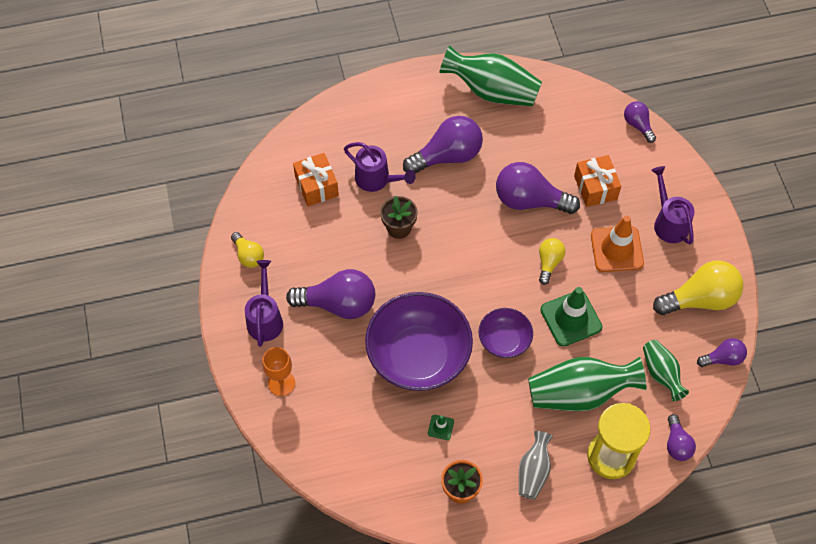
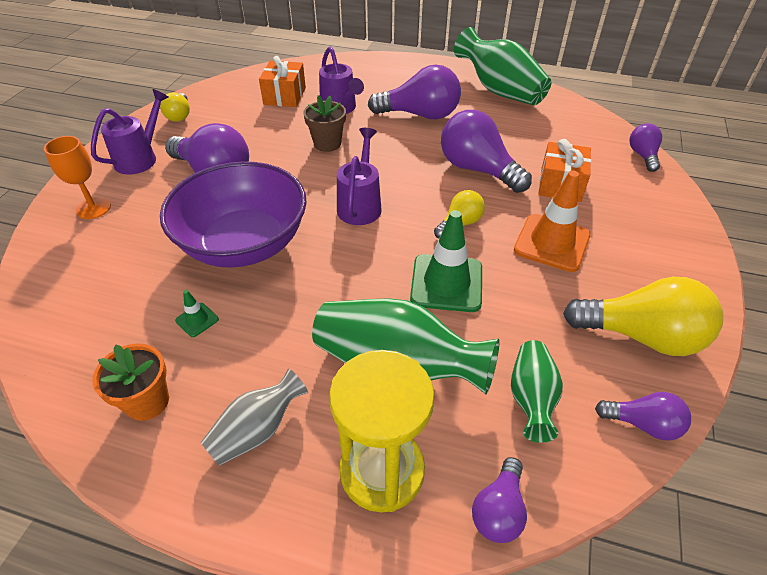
camera: 30 degrees right, 15 degrees down
purple bowl [478,308,533,358] -> none
purple watering can [651,166,695,244] -> purple watering can moved to [337,128,382,225]

